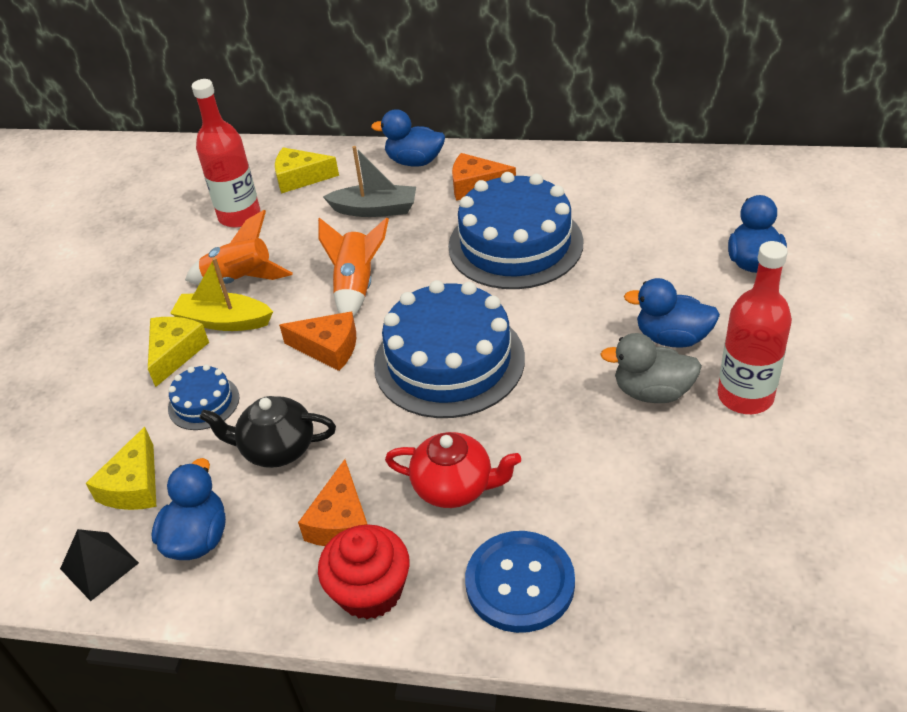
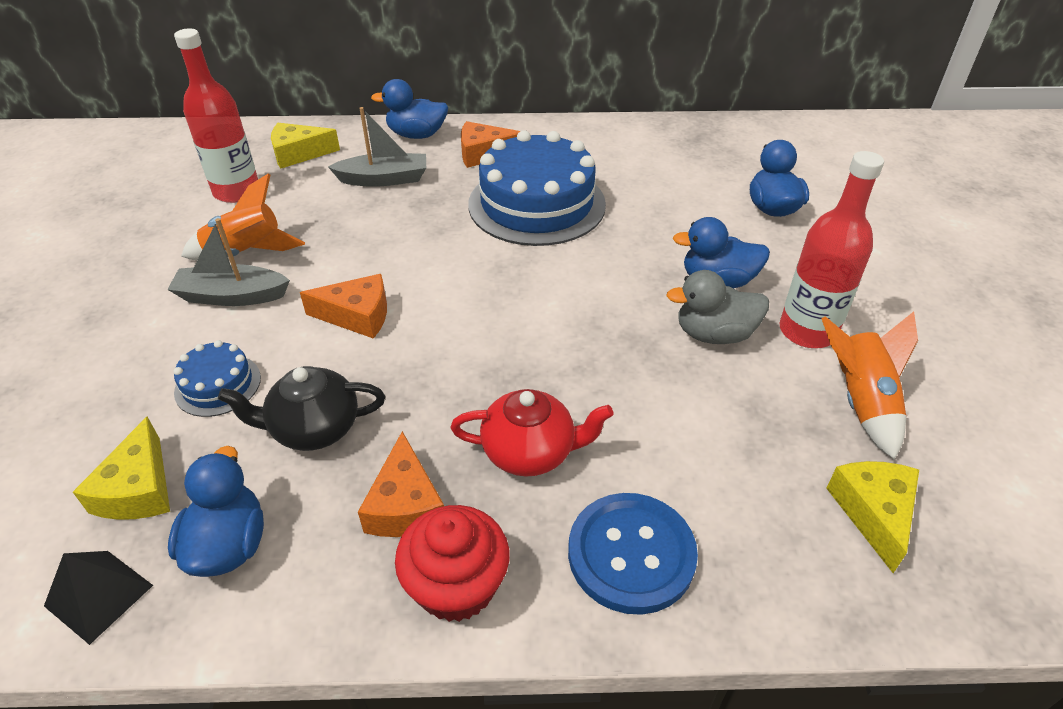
camera: 15 degrees left, 0 degrees up
yellow cheese [148,317,209,387] -> yellow cheese moved to [826,461,919,573]
yellow boat [170,257,273,331] -> grey boat [167,218,290,306]
orange rocket [318,217,389,317] -> orange rocket moved to [821,312,918,460]
blue cake [374,280,525,418] -> none

